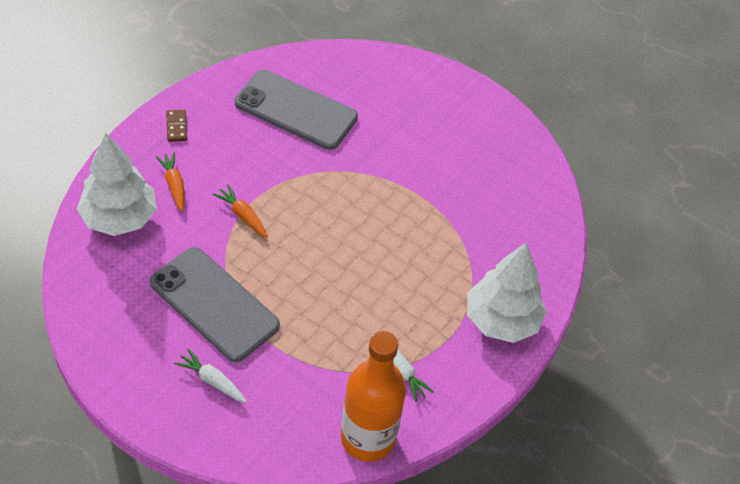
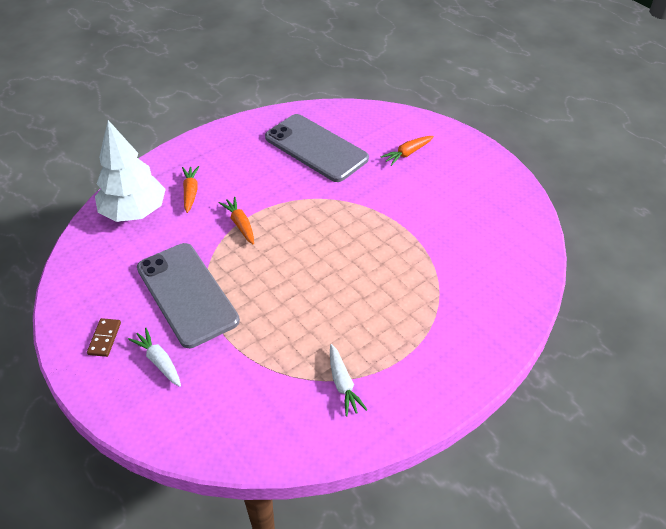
camera: 20 degrees right, 5 degrees down
brown domino [166,110,187,142] -> brown domino moved to [87,318,121,357]
orange bottle [341,331,406,462] -> none
white tree [467,242,547,343] -> none
none -> orange carrot [381,136,434,166]

